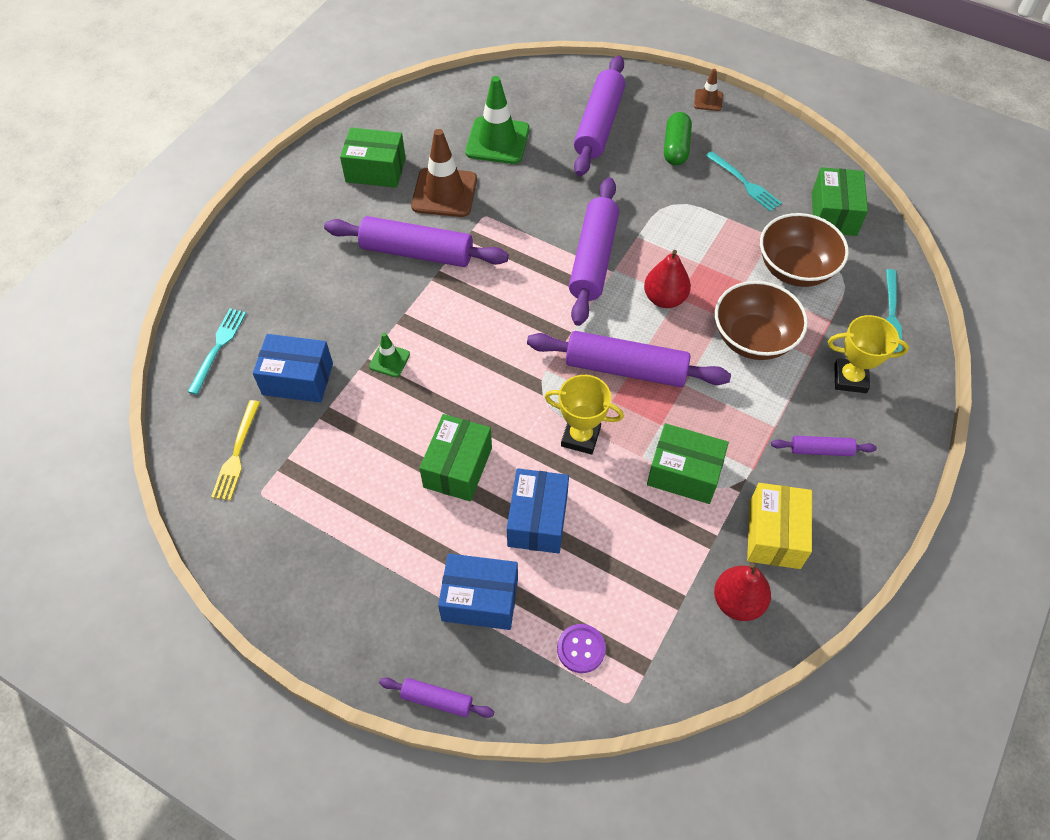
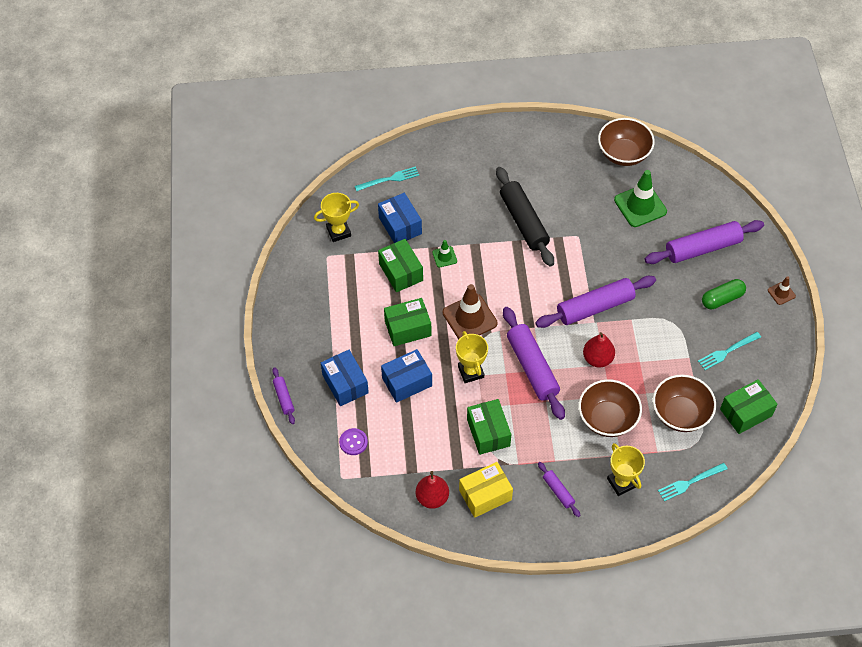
camera: 55 degrees right, 0 degrees up
yellow fork [211,400,260,501] -> yellow trophy [314,193,359,242]
purple rolling pin [324,216,509,267] -> black rolling pin [496,167,554,267]
green box [340,128,406,188] -> green box moved to [378,239,423,292]
brown traffic cone [411,129,477,217] -> brown traffic cone moved to [443,284,498,339]
turquoise fork [706,151,782,212] -> turquoise fork turned 45 degrees clockwise [698,332,761,370]
none -> brown bowl [598,118,655,166]

